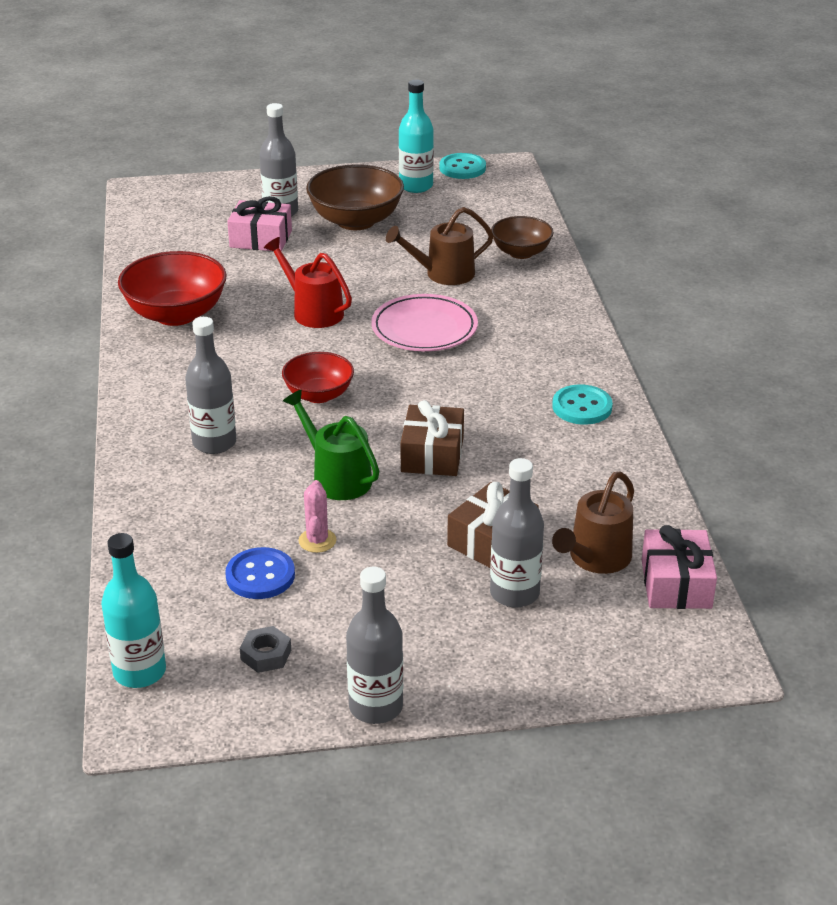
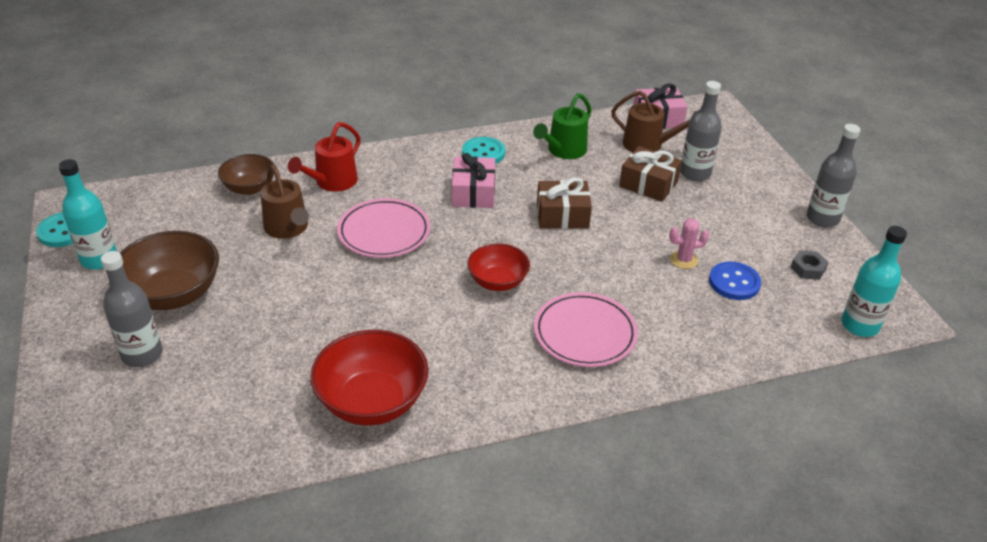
camera: 100 degrees left, 5 degrees up
grey bottle [185,317,236,454] -> pink plate [534,292,638,367]
pink gift [227,196,292,251] -> pink gift moved to [452,153,495,208]
red watering can [264,237,352,328] -> red watering can moved to [288,122,361,192]
green watering can [283,390,379,500] -> green watering can moved to [533,93,591,159]

